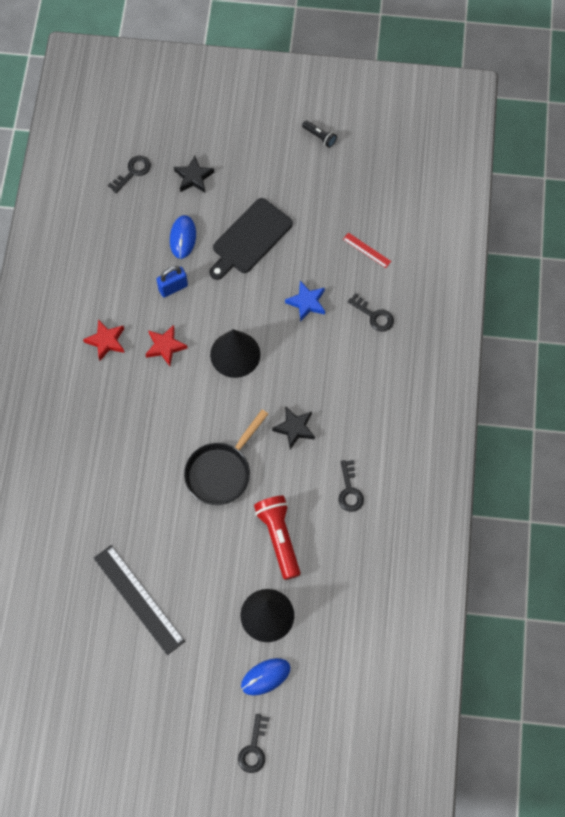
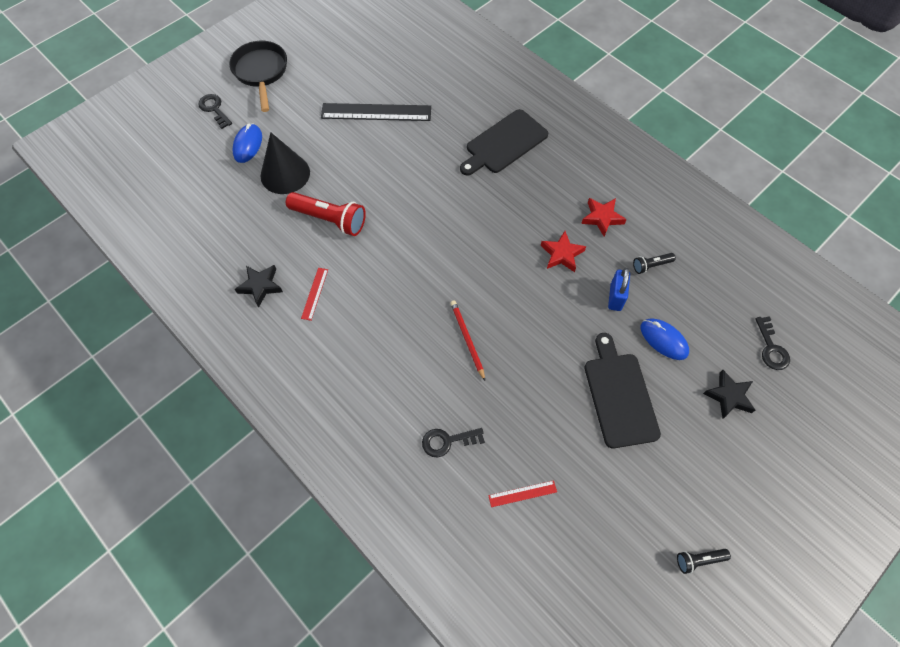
camera: 130 degrees right, 5 degrees down
black pan [184,409,268,505] -> black pan moved to [229,41,287,112]
black cone [210,329,260,378] -> none
black star [272,407,315,449] -> black star moved to [235,265,283,307]
blue star [285,281,325,322] -> none
black key [338,460,364,512] -> red ruler [301,268,328,321]
none -> red pencil [450,300,485,381]
none -> black cutting board [460,109,548,176]
none -> black flashlight [633,253,676,274]

